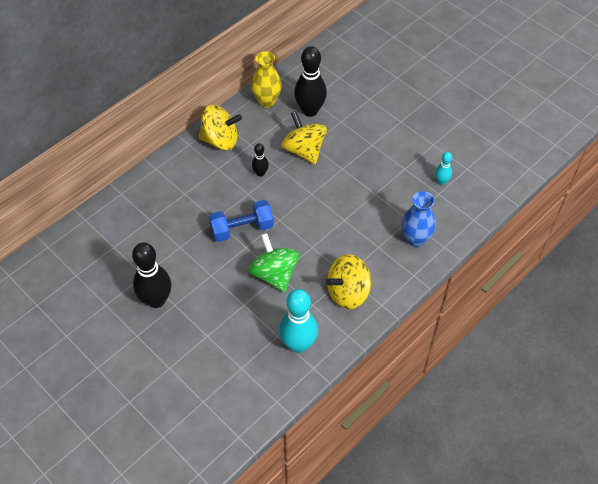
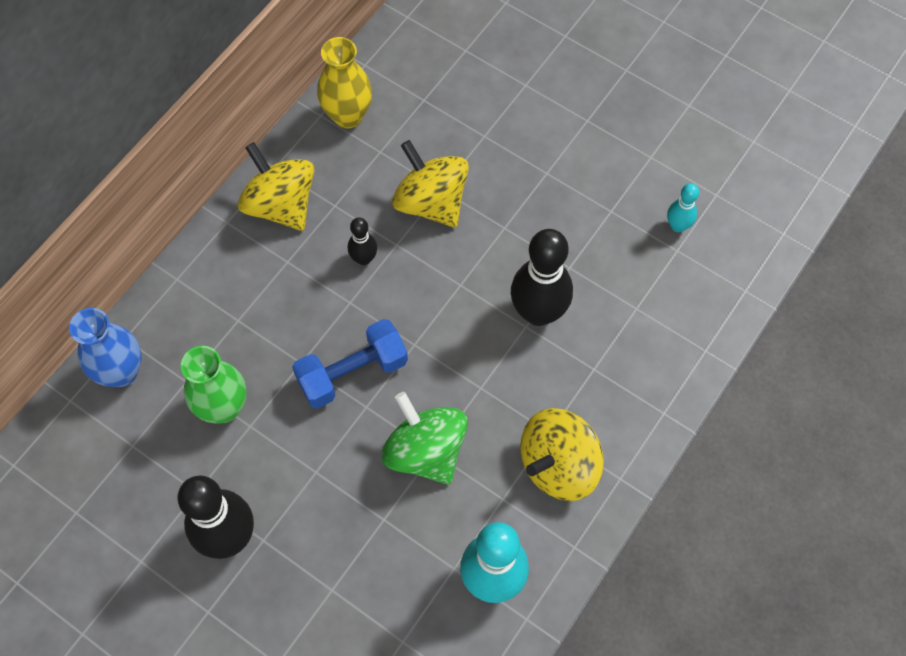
camera: 10 degrees left, 10 degrees up
yellow spinning top [198,105,242,150] -> yellow spinning top turned 120 degrees counterclockwise [238,142,314,231]
black bowling pin [294,46,327,117] -> black bowling pin moved to [511,229,573,326]
blue vase [401,191,436,247] -> blue vase moved to [69,308,142,387]
none -> green vase [181,346,247,424]

